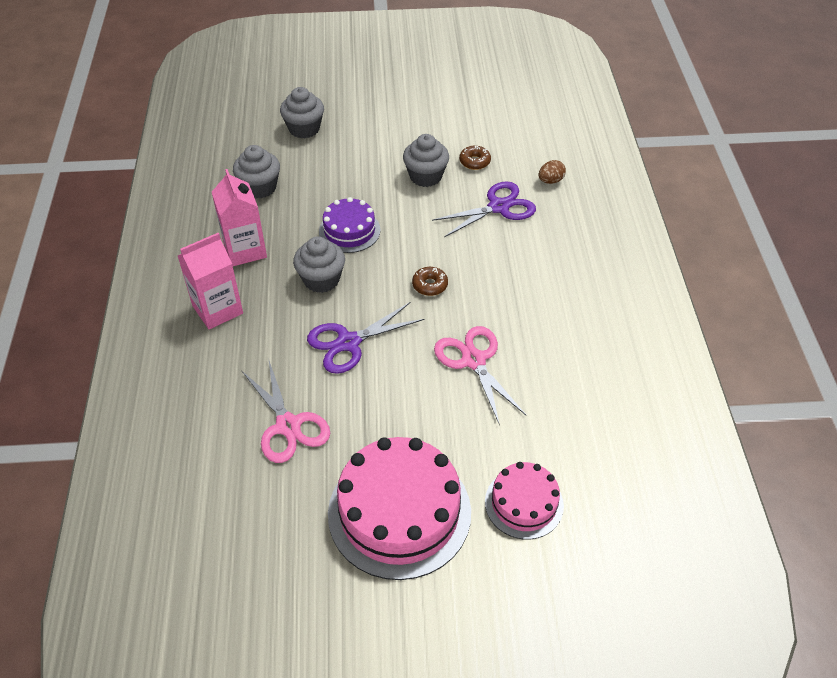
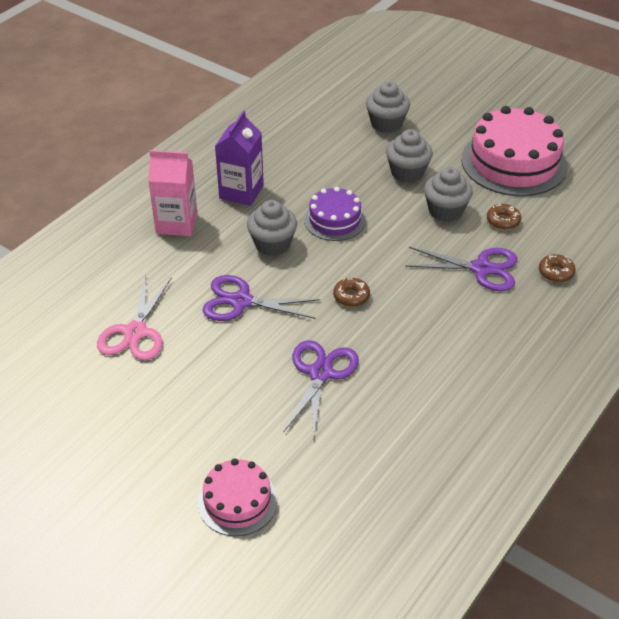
camera: 40 degrees right, 5 degrees down
pink carton [212,169,267,266] -> purple carton [215,111,264,206]
grey cupcake [233,145,280,198] -> grey cupcake moved to [386,129,433,183]
pink cake [328,437,471,580] -> pink cake moved to [461,106,567,196]
pink scissors [434,326,526,425] -> purple scissors [283,340,359,439]
brown egg [538,160,566,184] -> brown donut [539,254,576,283]

